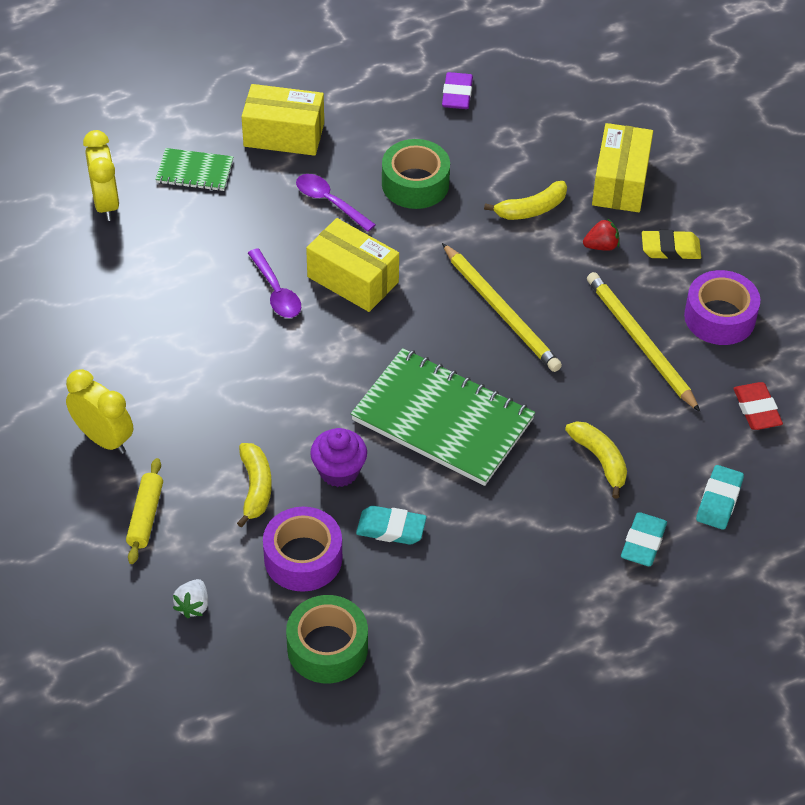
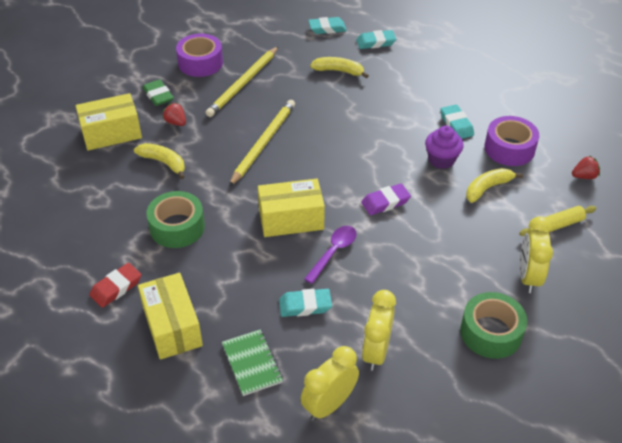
camera: 120 degrees left, 5 degrees down
white strawberry [173,579,208,619] -> red strawberry [572,155,600,179]
green tape [286,595,368,684] -> green tape moved to [460,292,527,359]
purple spoon [296,174,376,232] -> none
yellow box [306,218,399,312] -> yellow box turned 75 degrees clockwise [258,179,325,237]
green notebook [351,348,535,486] -> none
purple eraser [442,72,473,109] -> purple eraser moved to [361,183,411,215]
yellow banana [565,421,627,499] -> yellow banana turned 75 degrees clockwise [310,57,369,78]
yellow eraser [642,230,701,260] -> green eraser [142,80,174,106]
red eraser [733,382,783,430] -> red eraser moved to [89,263,141,308]
none -> turquoise eraser [279,289,332,317]
none -> yellow clock [362,290,396,371]

